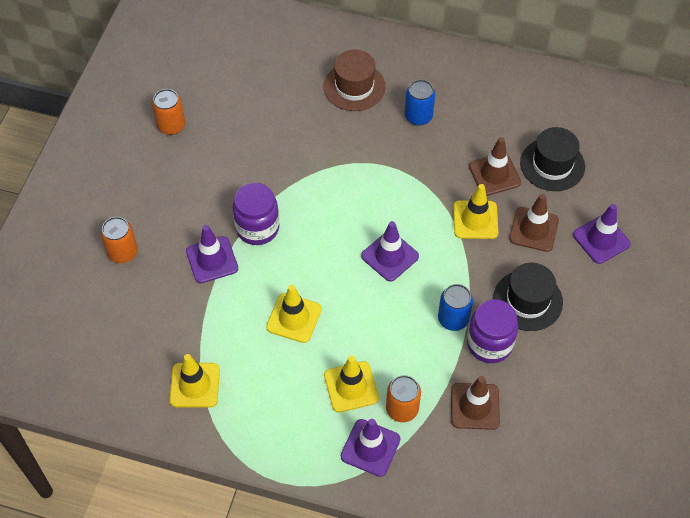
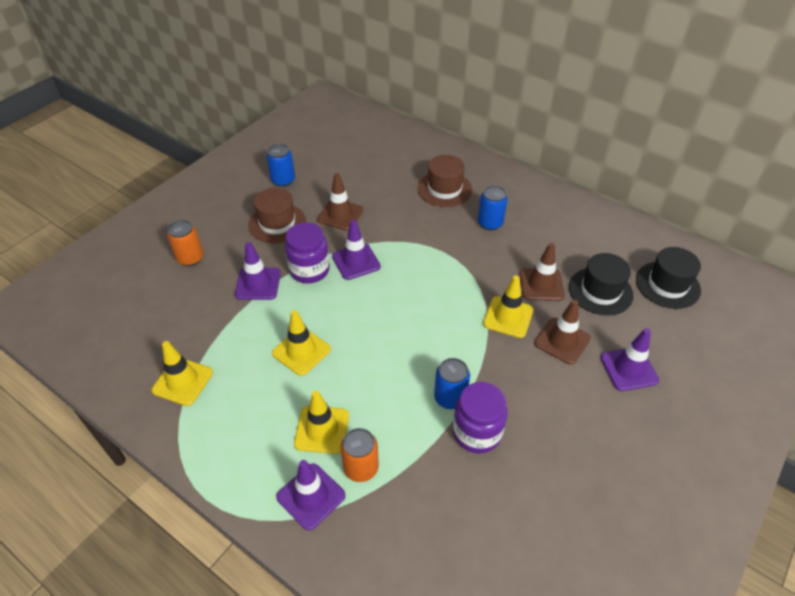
camera: 20 degrees right, 10 degrees down
orange can [152,89,185,135] -> blue can [266,144,295,187]
purple traffic cone [361,221,419,282] -> purple traffic cone moved to [332,220,381,280]
brown traffic cone [451,376,500,430] -> brown traffic cone moved to [317,173,363,231]
black hat [493,263,563,331] -> black hat moved to [636,247,701,309]
none -> brown hat [248,188,306,243]

